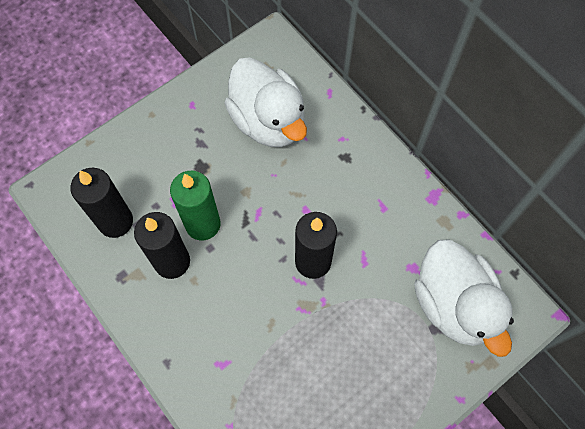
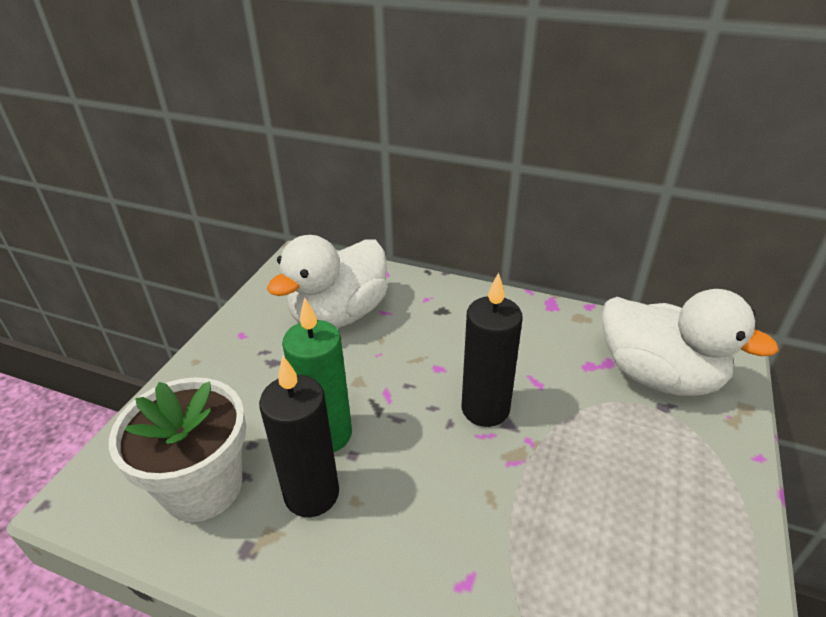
camera: 30 degrees left, 30 degrees down
black candle [70,168,133,238] -> white flower pot [109,377,246,522]
white duck [224,57,307,147] -> white duck turned 105 degrees clockwise [267,235,388,328]

